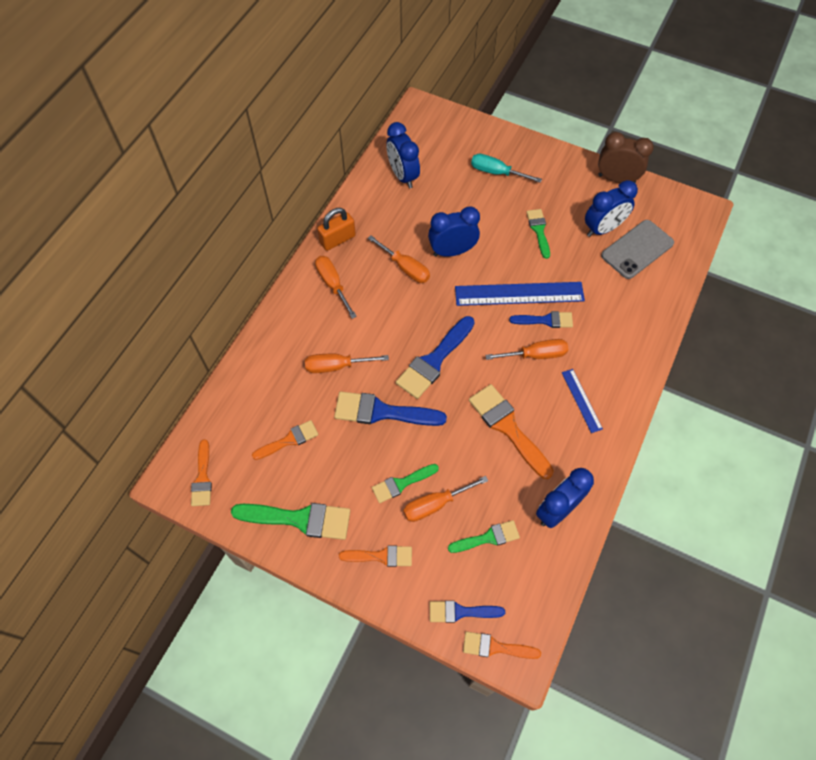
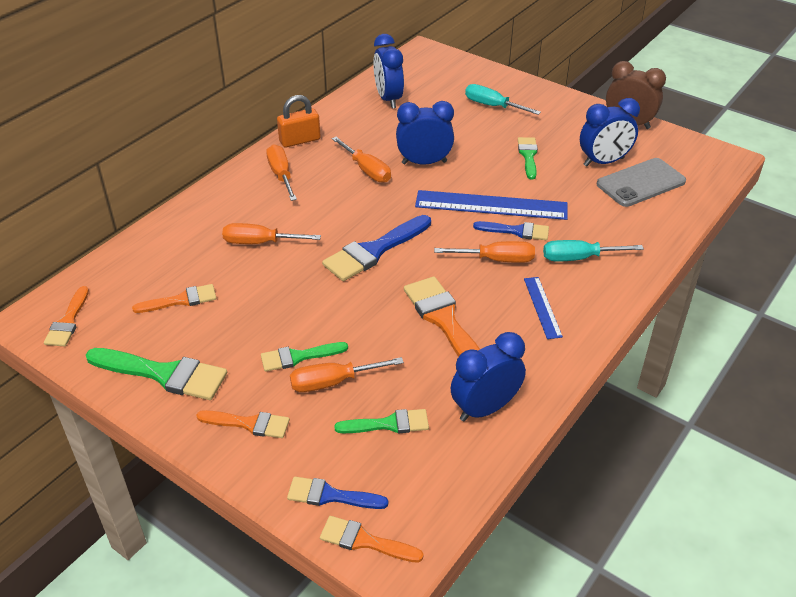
camera: 10 degrees right, 20 degrees down
blue brush [334,392,447,426] -> none
none -> turquoise screwdriver [543,240,644,261]

